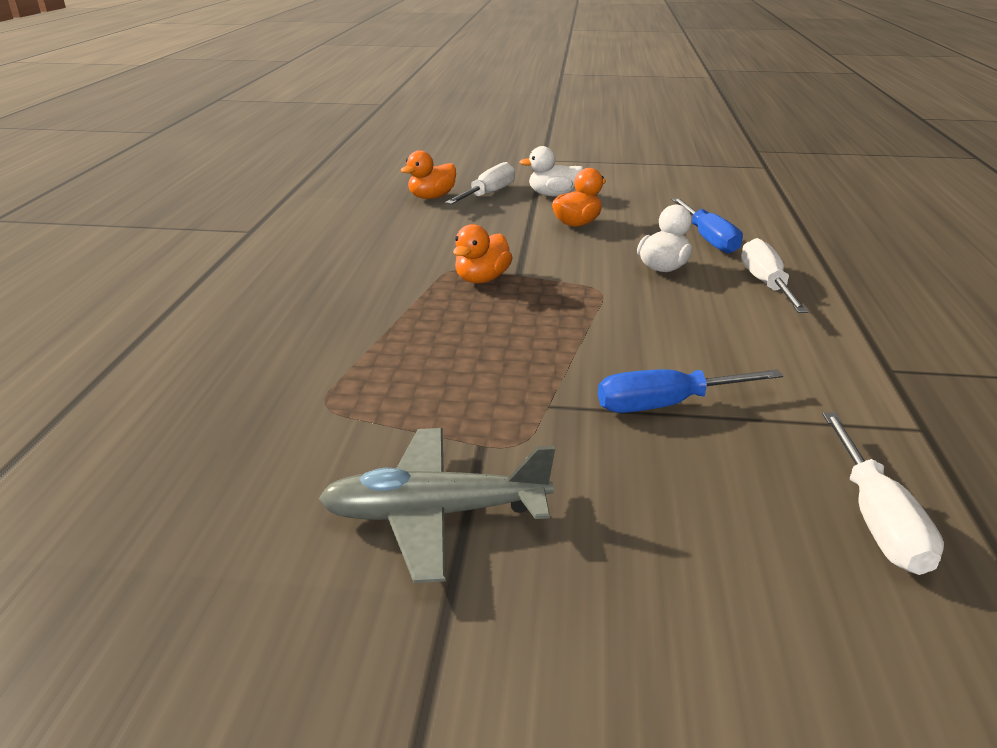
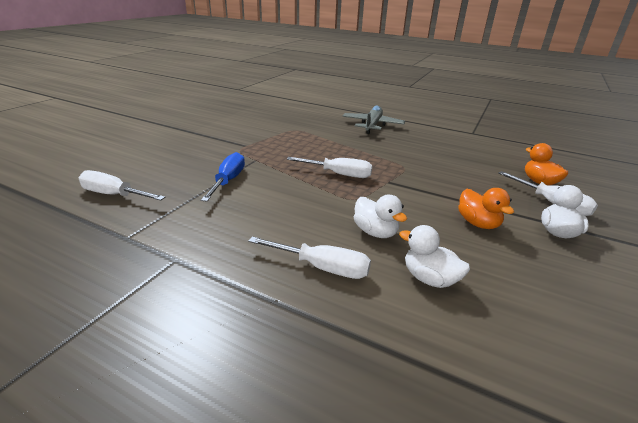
camera: 110 degrees right, 0 degrees up
grey plane [318,428,555,583] -> grey plane moved to [342,106,405,134]
orange duck [453,224,513,283] -> none
blue screwdriver [672,198,743,254] -> white duck [399,225,470,288]
none -> white screwdriver [287,157,372,178]

